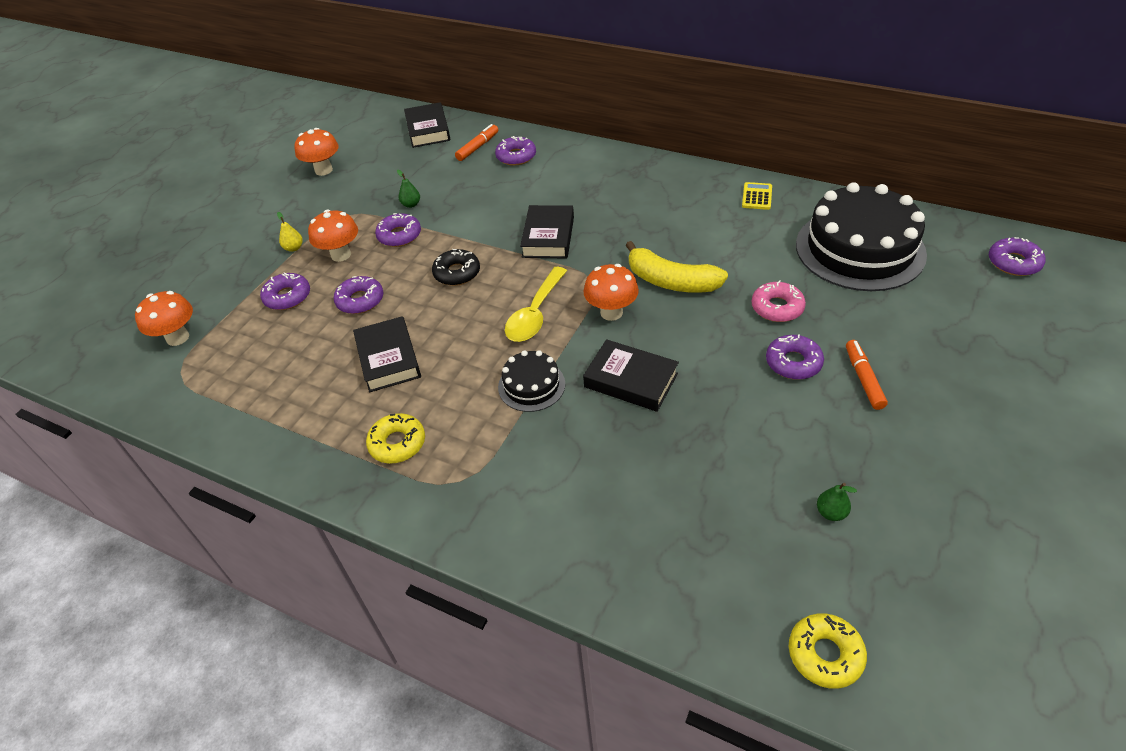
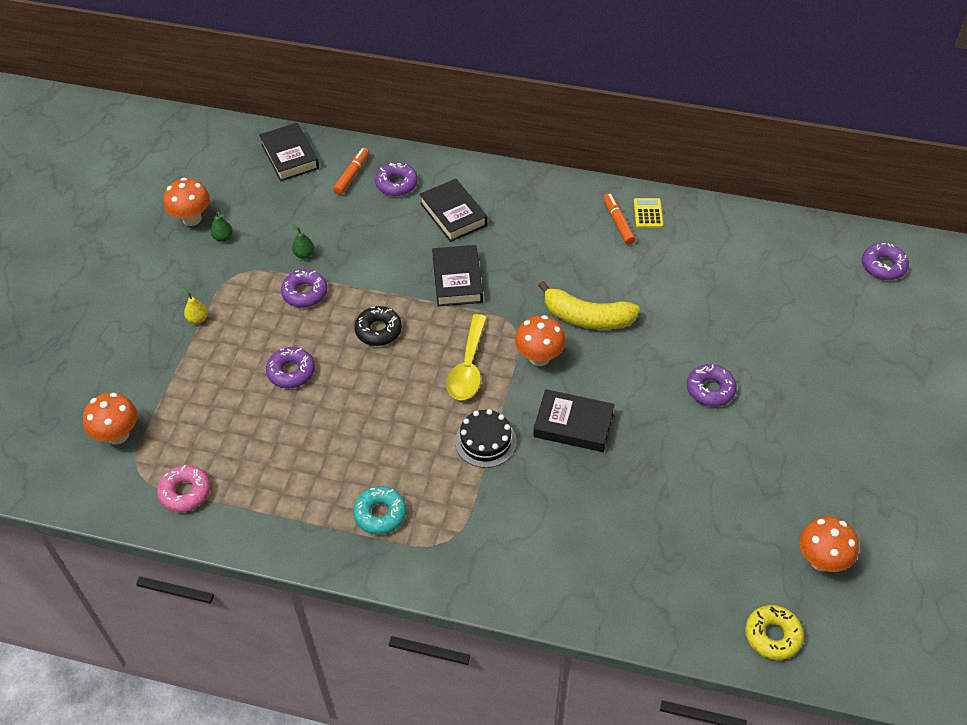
camera: 15 degrees left, 5 degrees up
purple donut [260,272,310,310] -> none
orange mushroom [308,210,358,262] -> orange mushroom moved to [799,517,859,572]
black book [353,316,421,392] -> black book moved to [419,179,487,242]
yellow donut [366,413,425,463] -> turquoise donut [353,486,407,535]
pink donut [751,280,806,322] -> pink donut moved to [157,465,210,512]
black cake [796,182,927,291] -> none
green pear [817,483,857,521] -> green pear moved to [210,212,233,242]
orange marker [846,340,888,410] -> orange marker moved to [604,193,635,245]

